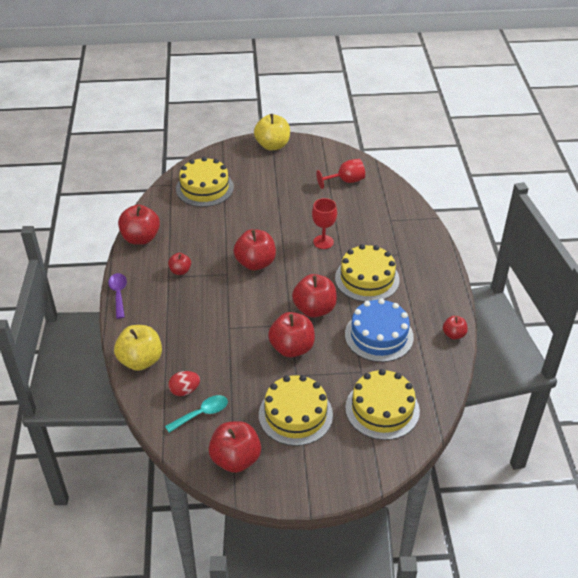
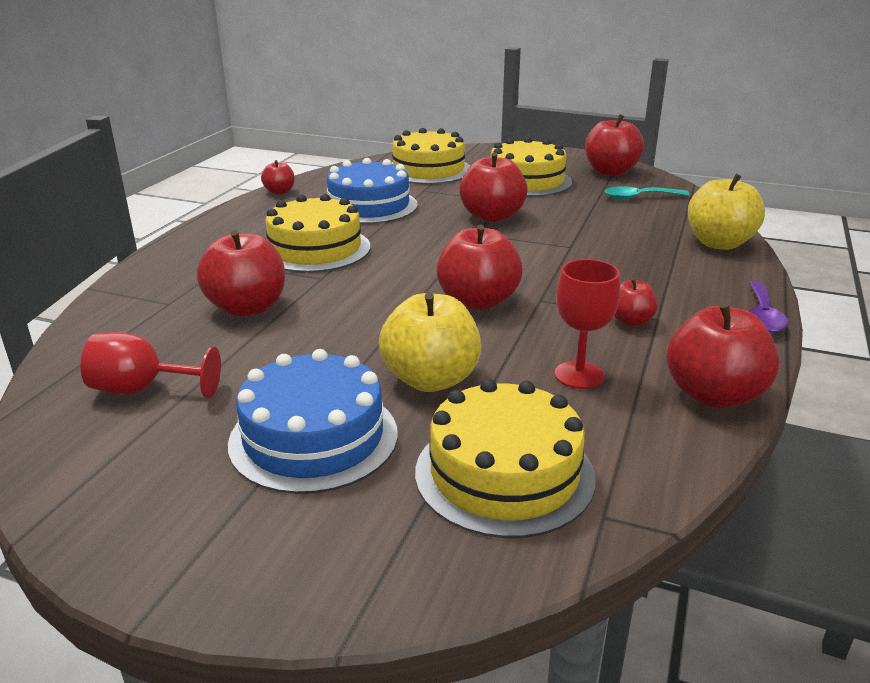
camera: 155 degrees left, 15 degrees down
red egg [168,371,200,396] -> none
yellow apple [254,114,290,150] -> yellow apple moved to [379,292,481,392]
red apple [292,274,337,318] -> red apple moved to [197,230,285,317]
red goblet [312,198,337,249] -> red goblet moved to [555,259,620,389]
none -> blue cake [228,349,398,494]

